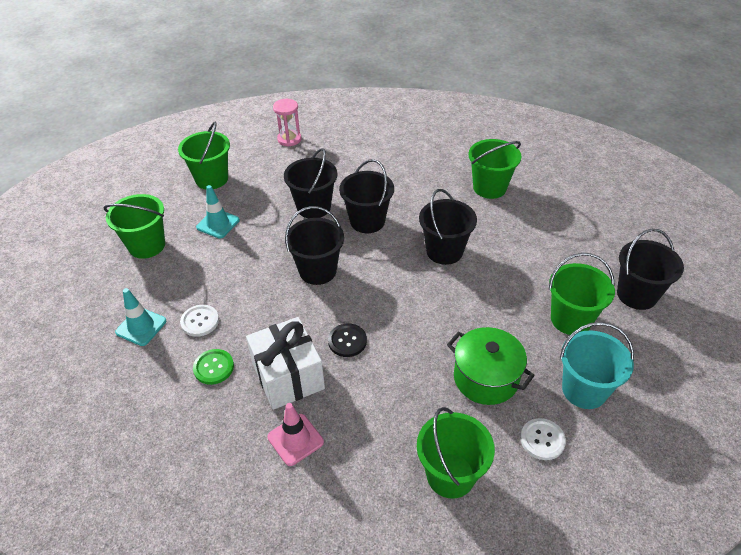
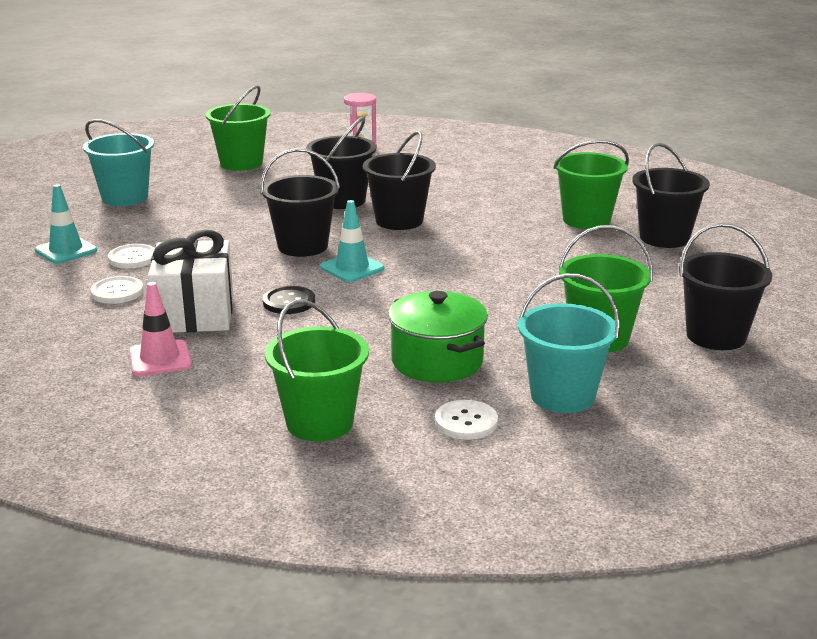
camera: 20 degrees right, 20 degrees down
green bucket [104,194,165,259] -> turquoise bucket [83,119,154,206]
green button [193,349,234,385] -> white button [91,276,143,304]
turquoise traffic cone [196,185,240,239] -> turquoise traffic cone moved to [320,200,384,282]
black bucket [419,189,477,265] -> black bucket moved to [632,143,710,248]

